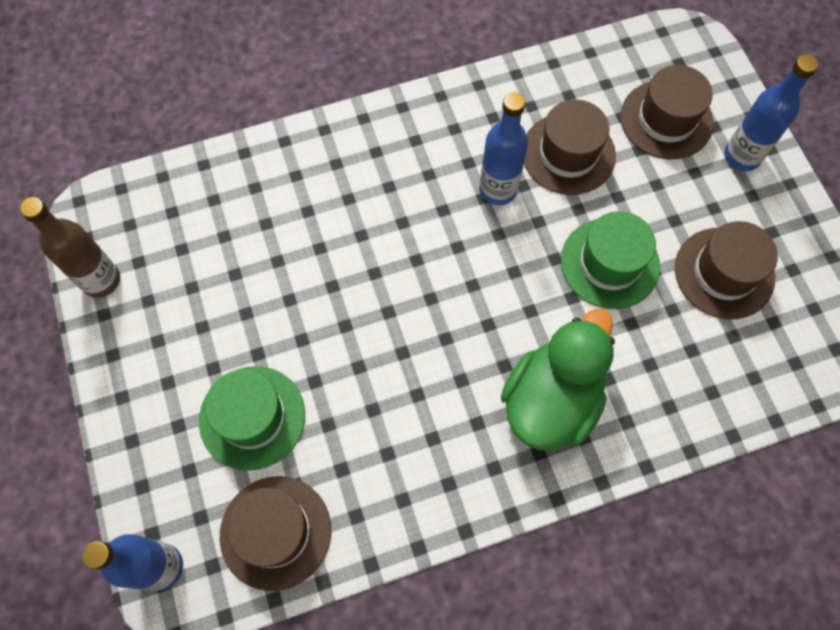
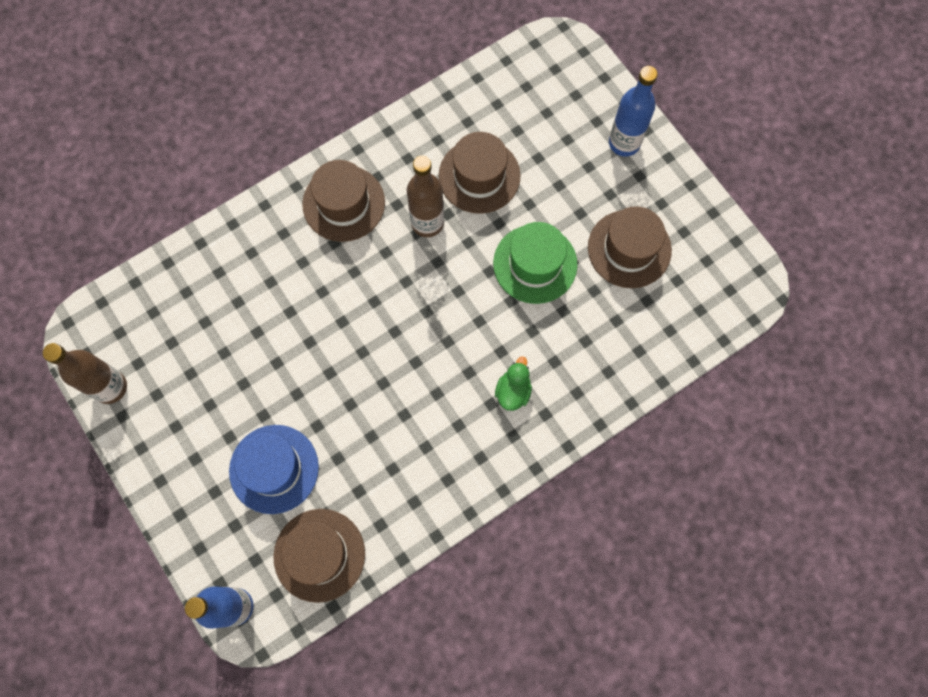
camera: 15 degrees left, 5 degrees up
green hat [199,366,305,471] -> blue hat [229,425,319,514]
blue bottle [479,92,528,205] -> brown bottle [407,156,444,237]
green duck [501,308,615,450] -> green duck [495,356,532,411], size x0.45
brown hat [621,65,714,159] -> brown hat moved to [302,160,385,242]

